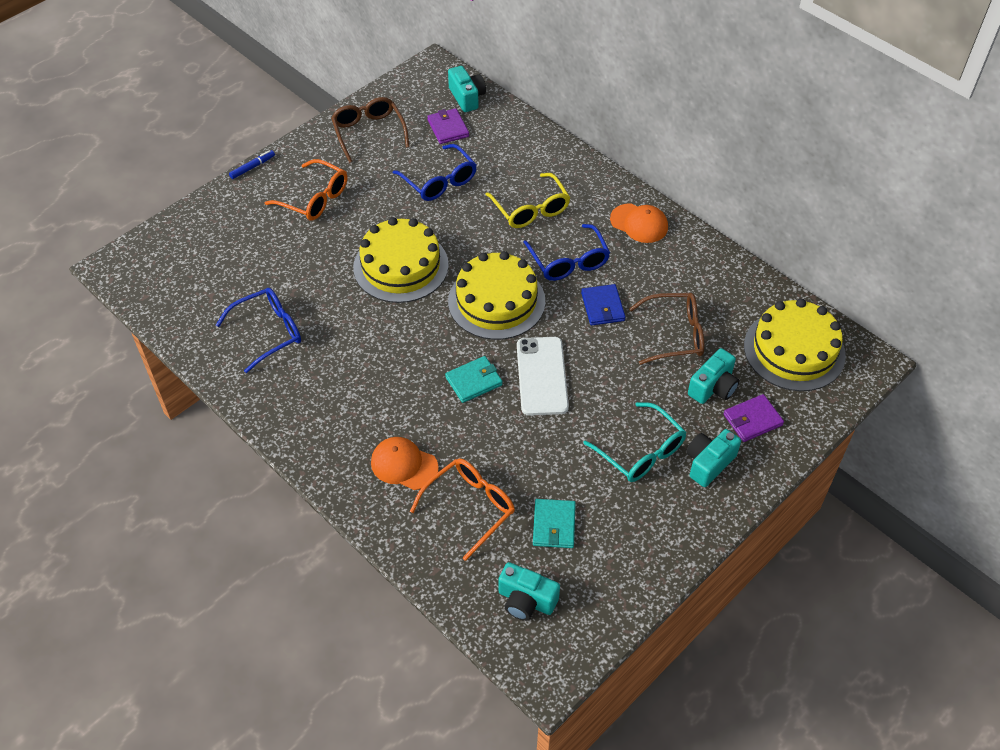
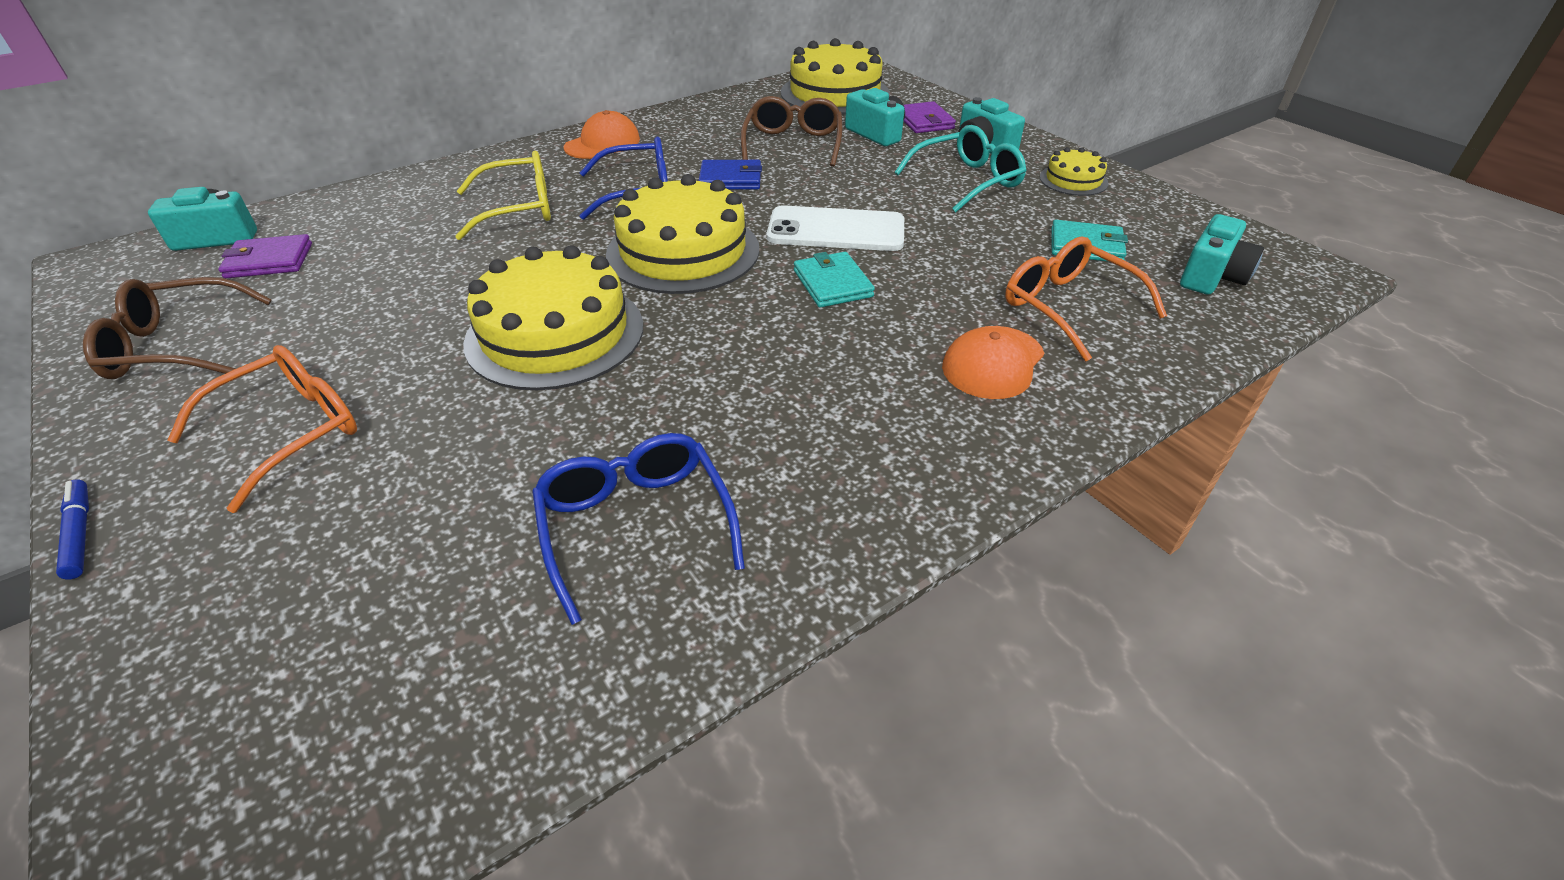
camera: 80 degrees left, 10 degrees down
blue glasses [393,144,477,201] -> none
none -> yellow cake [1040,147,1108,196]

